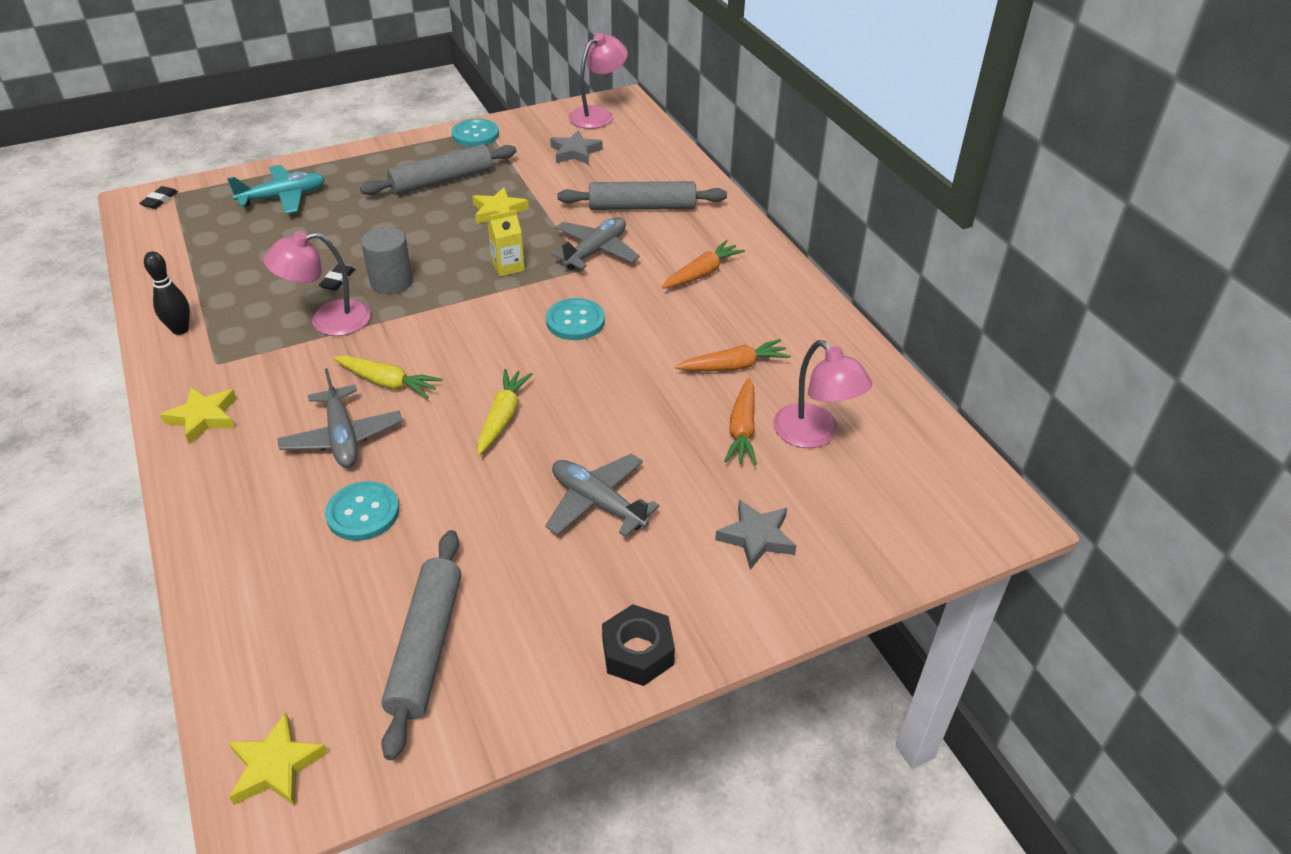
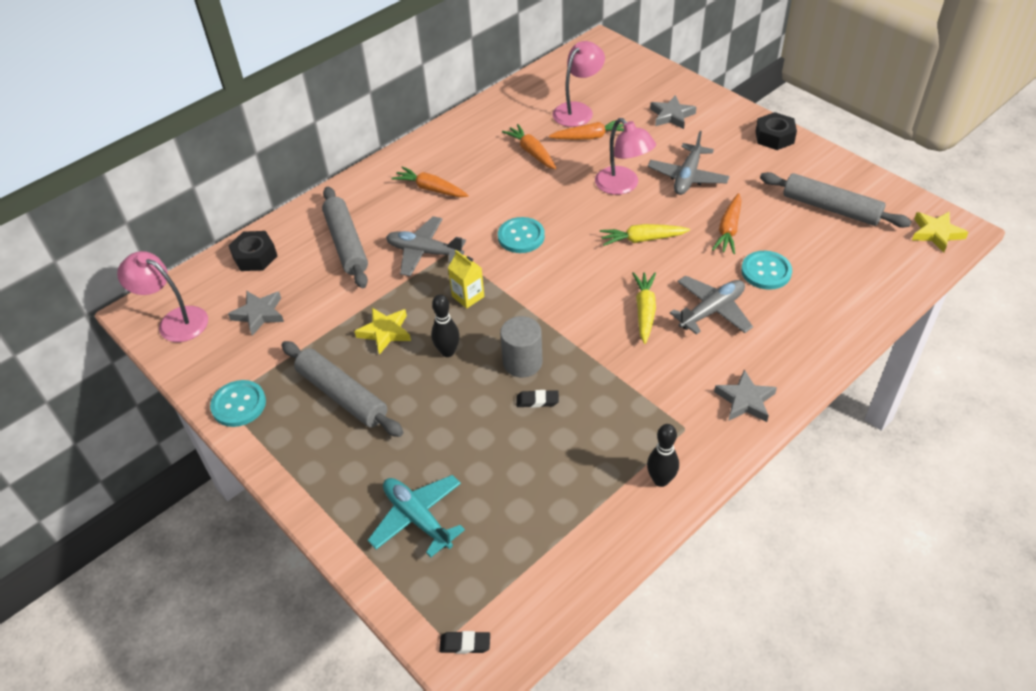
camera: 105 degrees left, 5 degrees up
yellow star [160,387,237,444] -> grey star [714,369,777,422]
pink lamp [263,231,370,336] -> pink lamp moved to [595,118,656,195]
grey rolling pin [381,530,461,760] -> grey rolling pin turned 45 degrees clockwise [760,172,912,228]
none -> black nut [228,231,277,271]
none -> black bowling pin [431,294,460,357]
none -> orange carrot [712,193,742,254]

